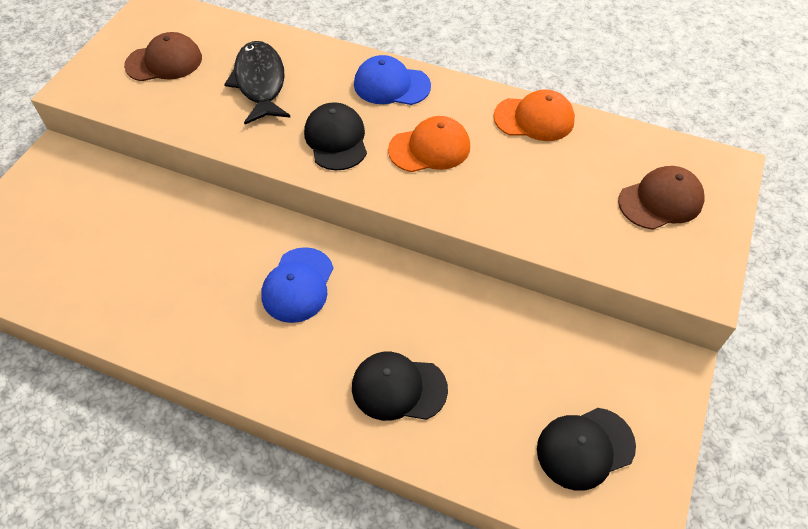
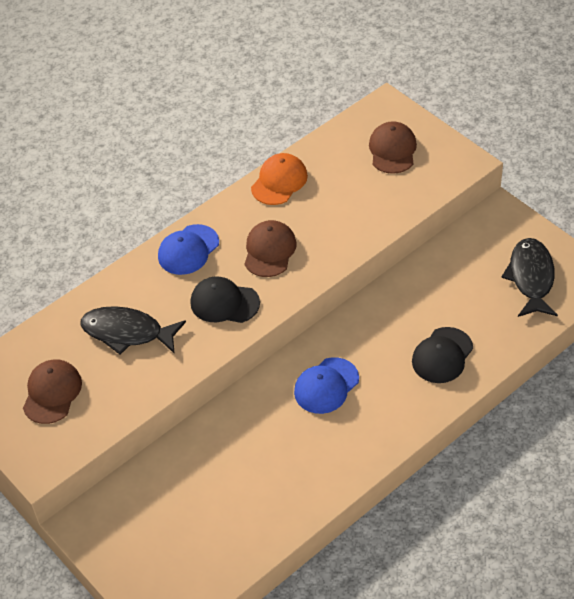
camera: 60 degrees left, 5 degrees down
blue cap [261,247,333,323] -> blue cap turned 90 degrees clockwise [294,357,359,414]
orange cap [388,116,470,172] -> brown cap [245,220,297,277]
black cap [537,408,636,491] -> black fish [501,238,558,317]

